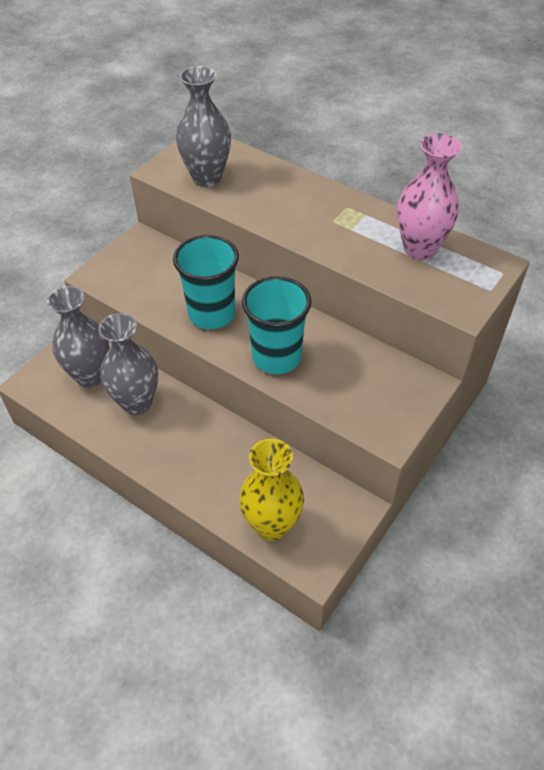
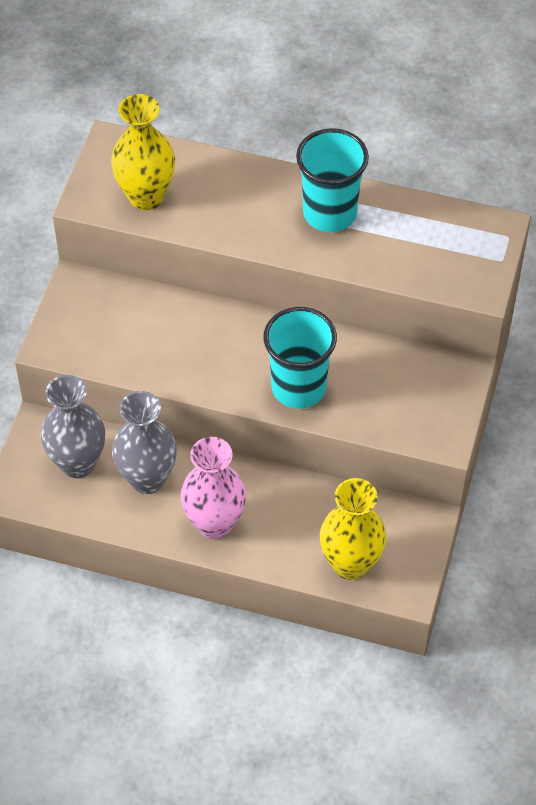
camera: 20 degrees left, 5 degrees up
turquoise cup [173,235,239,329] -> turquoise cup moved to [296,128,369,232]
grey vase [176,66,231,187] -> yellow vase [111,94,175,210]
pink vase [397,133,461,260] -> pink vase moved to [180,437,246,539]

